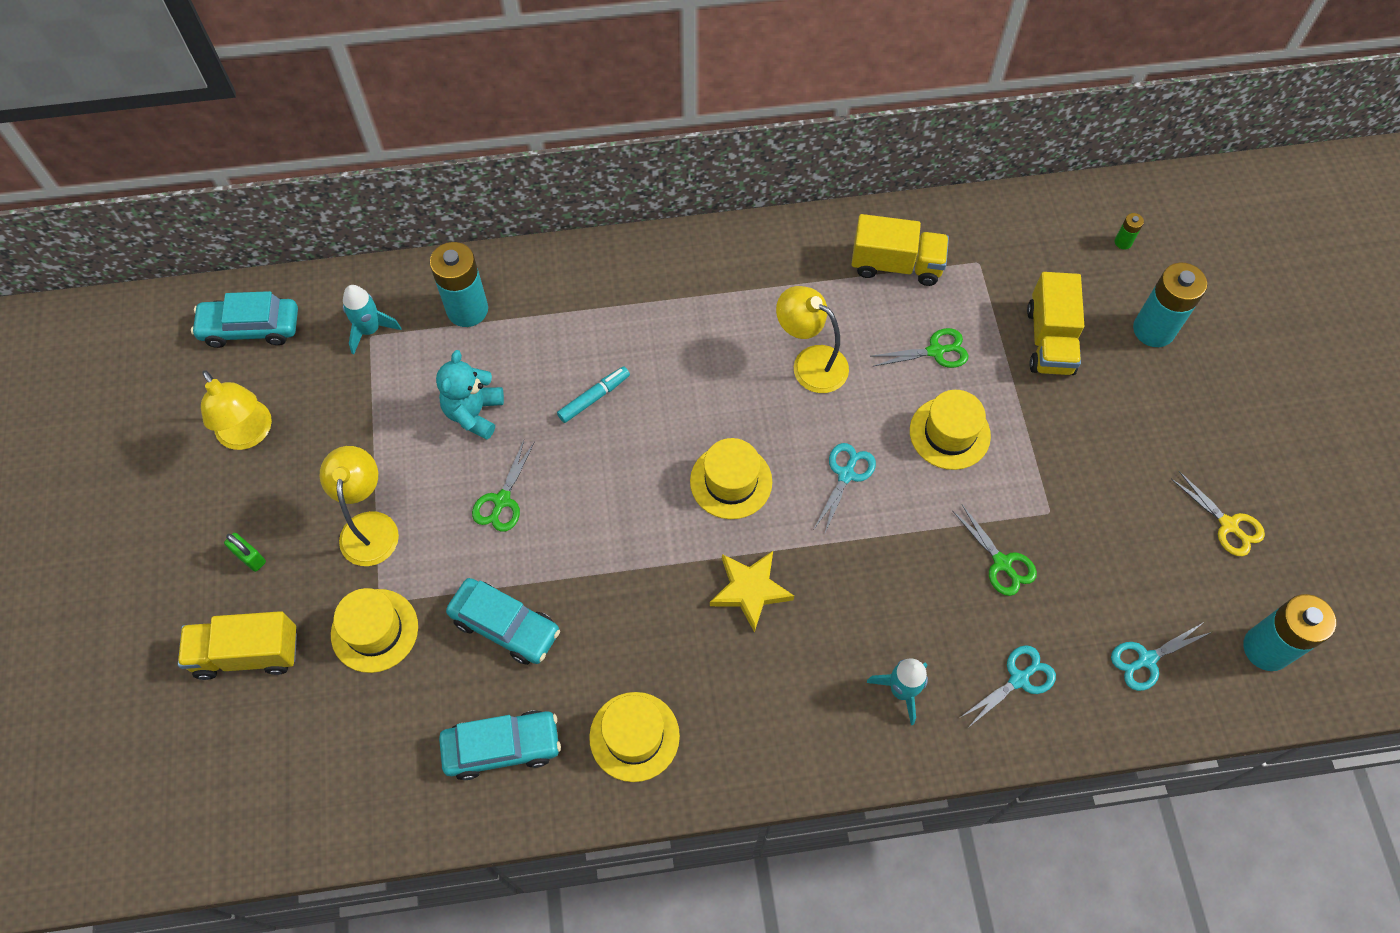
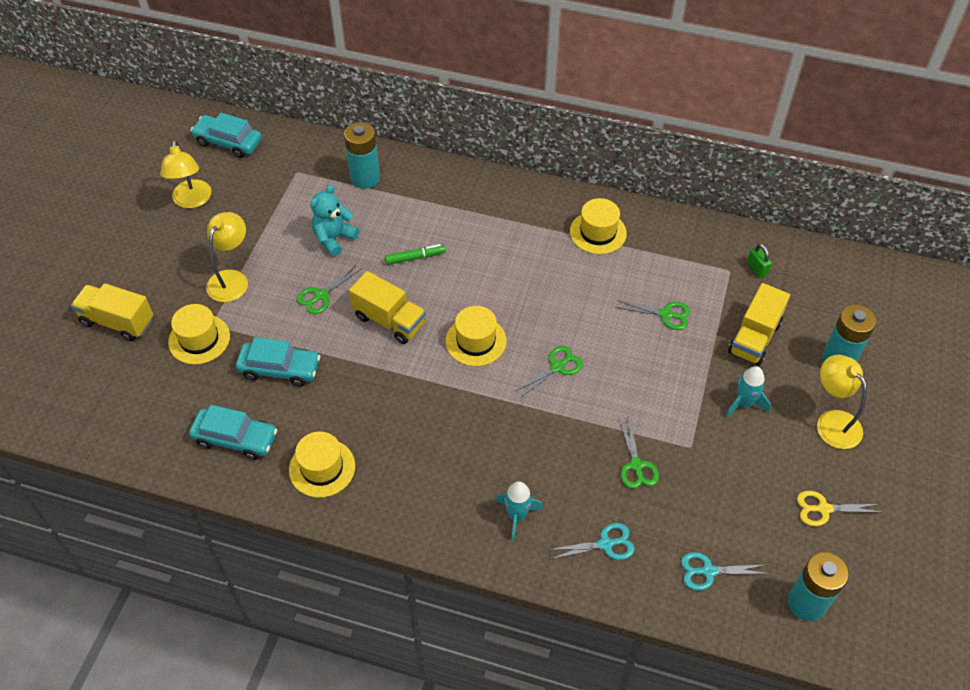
camera: 25 degrees right, 10 degrees down
green padlock [224,533,266,572] -> green padlock moved to [747,243,772,278]
turquoise rocket [343,285,401,354] -> turquoise rocket moved to [726,366,771,417]
turquoise car [446,578,560,665] -> turquoise car turned 45 degrees counterclockwise [236,337,320,386]
turquoise marker [557,366,630,423] -> green marker [385,244,446,265]
yellow star [710,551,794,633] -> none
yellow lamp [776,286,849,393] -> yellow lamp moved to [817,355,867,449]
turquoise scissors [814,443,876,533] -> green scissors [514,346,583,398]
yellow truck [851,214,949,286] -> yellow truck moved to [349,271,426,344]
yellow hat [910,390,991,470] -> yellow hat moved to [570,198,627,254]
green battery [1115,213,1144,249] -> none
yellow scissors [1171,471,1265,556] -> yellow scissors turned 105 degrees clockwise [797,491,883,526]

